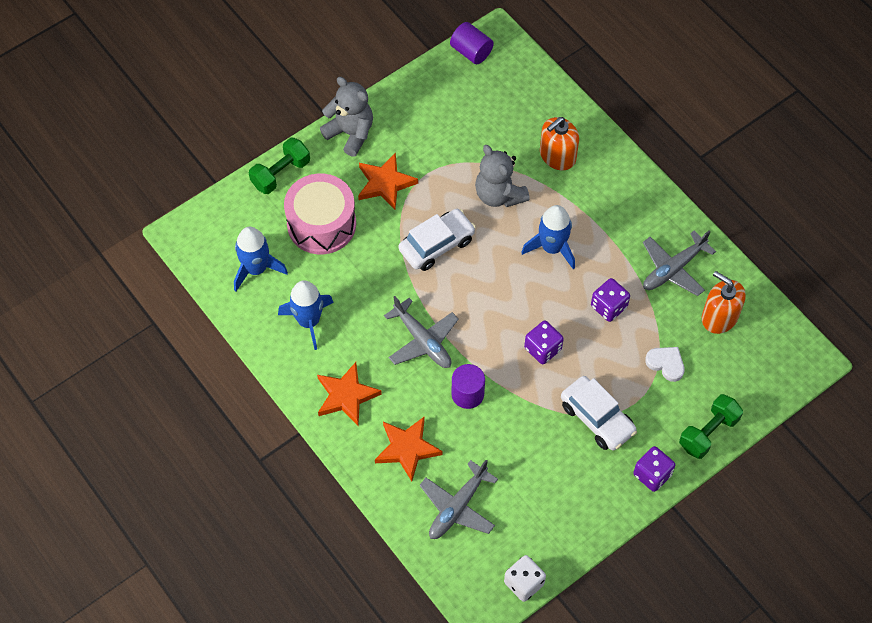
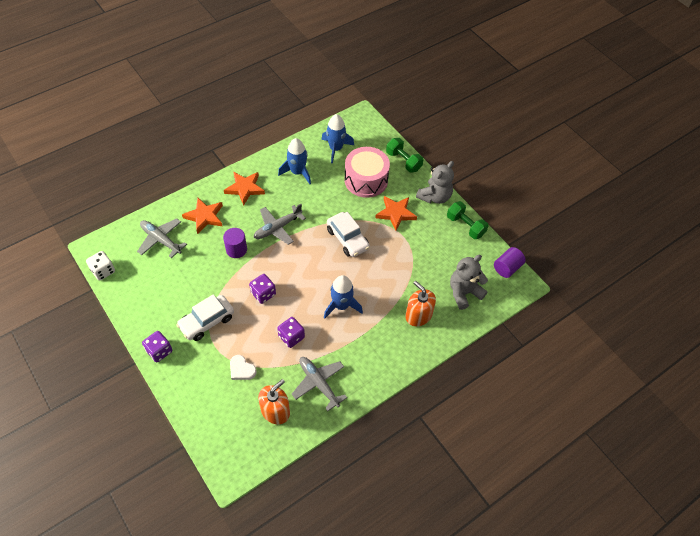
camera: 90 degrees right, 5 degrees down
grey teddy bear [475,145,530,207] -> grey teddy bear moved to [450,255,488,310]
white heart [645,347,685,382] -> white heart turned 90 degrees clockwise [230,355,257,380]
green dumbbell [679,394,743,459] -> green dumbbell moved to [447,201,489,239]

